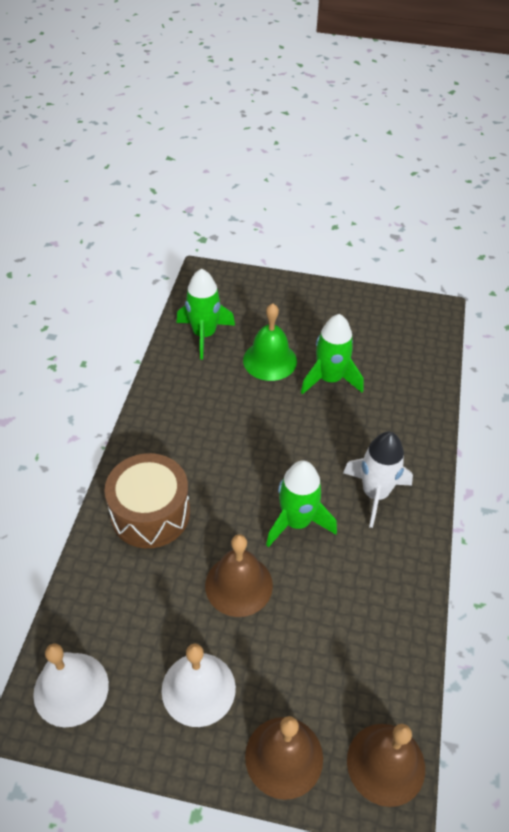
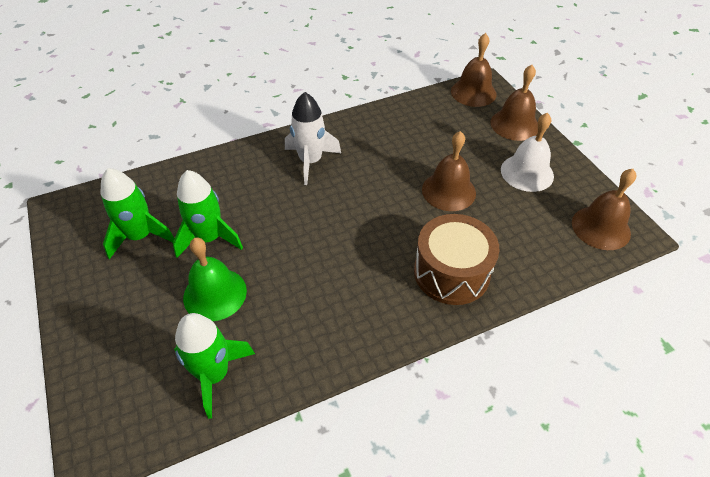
camera: 125 degrees left, 0 degrees up
white bell [33,644,109,727] -> brown bell [572,169,636,250]
green rocket [266,460,337,547] -> green rocket moved to [101,168,175,259]

